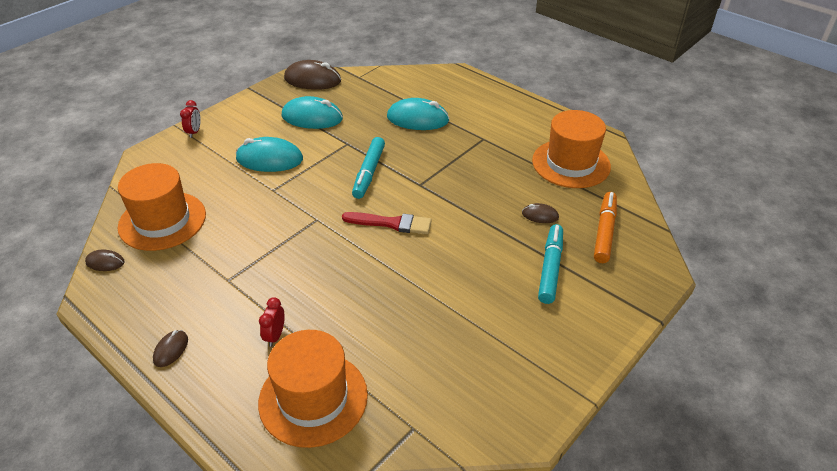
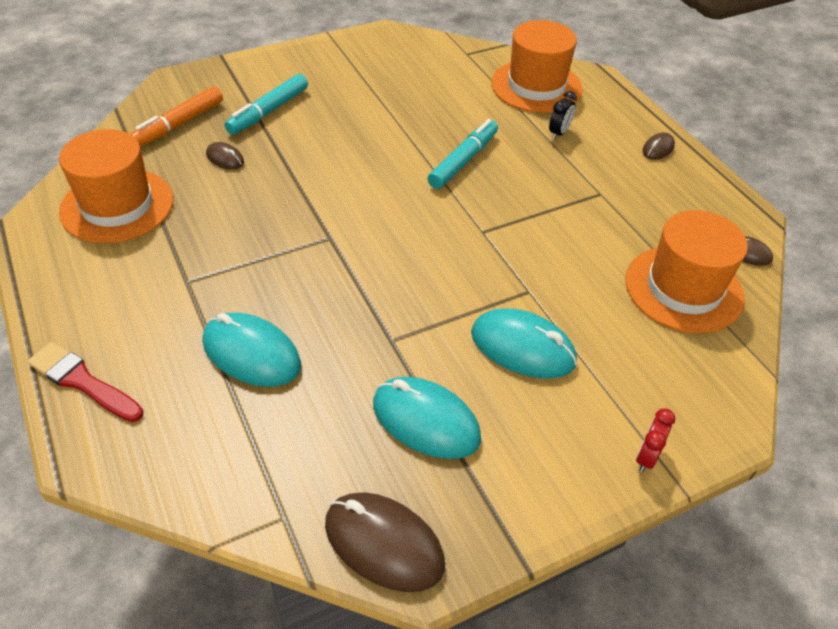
camera: 160 degrees left, 5 degrees up
red clock [259,297,285,347] -> black clock [549,91,577,140]
red brush [342,212,432,234] -> red brush moved to [27,342,143,422]
turquoise marker [352,137,385,199] -> turquoise marker moved to [427,119,498,189]

